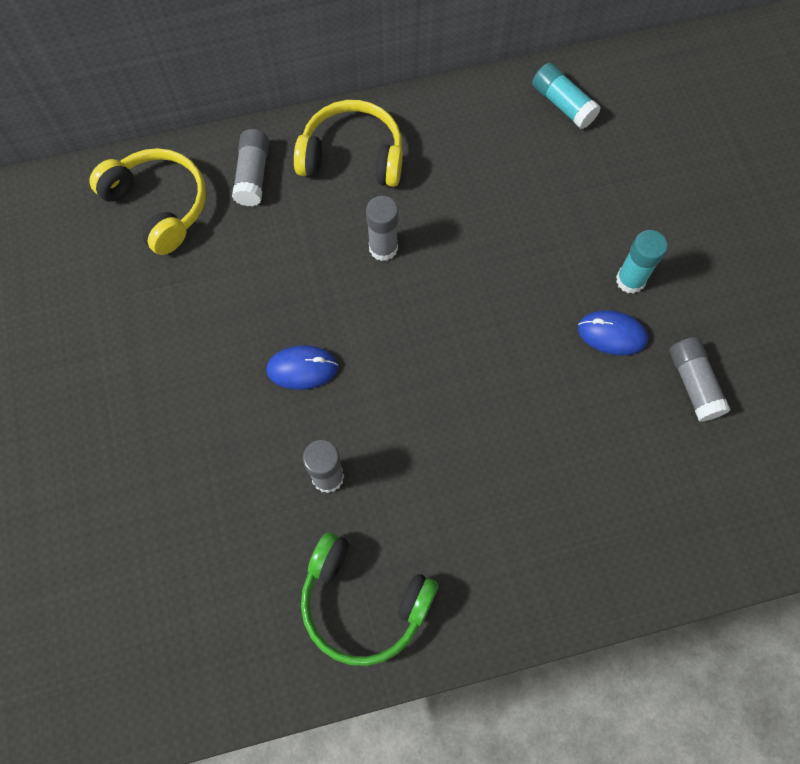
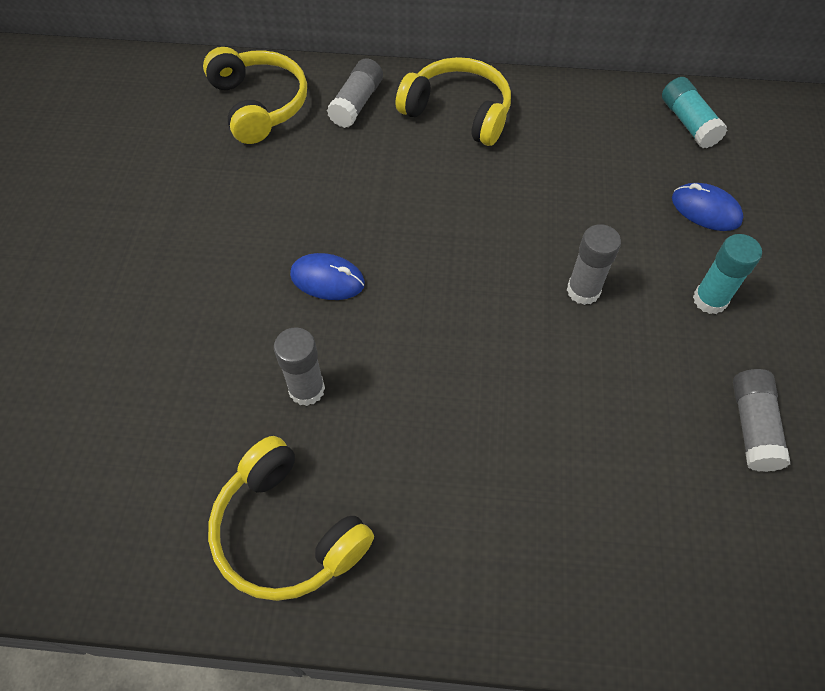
camera: 20 degrees right, 10 degrees down
green headphones [301,532,438,666] -> yellow headphones [208,436,374,601]
grey glue stick [366,196,398,261] -> grey glue stick moved to [567,224,621,305]
blue mouse [578,311,648,355] -> blue mouse moved to [672,183,744,231]

